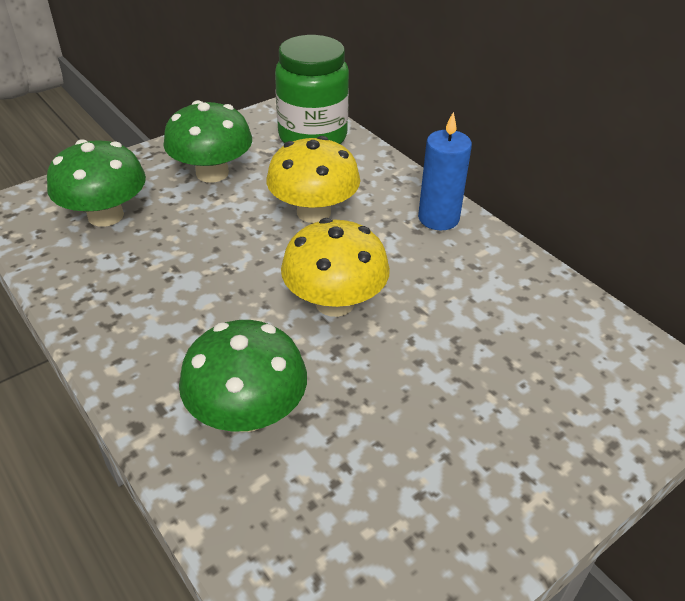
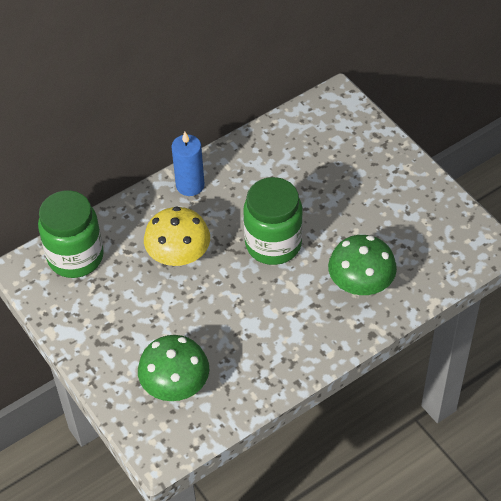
camera: 85 degrees left, 10 degrees up
green mushroom [163,100,252,183] -> none
yellow mushroom [281,218,390,317] -> green jar [243,177,303,265]

